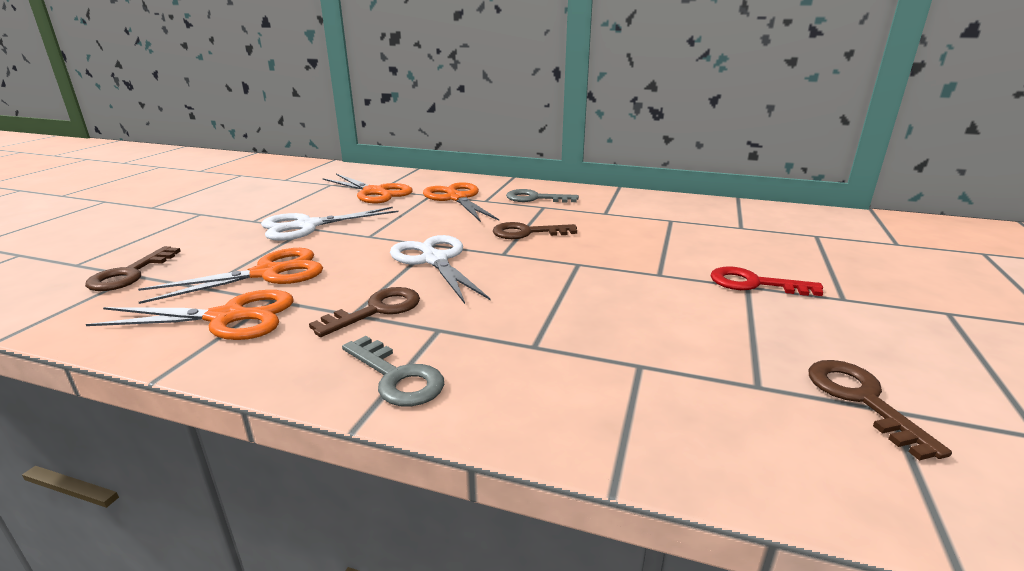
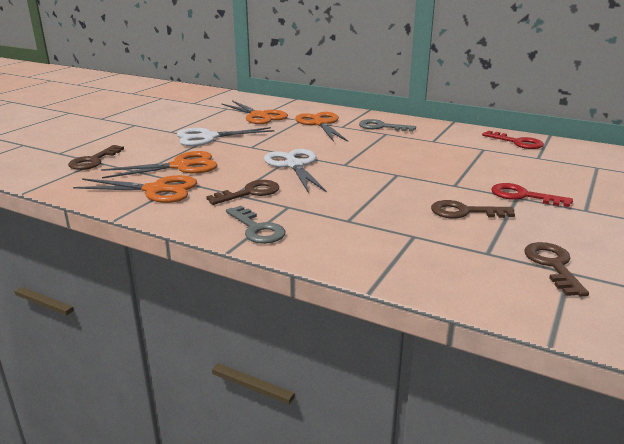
camera: 10 degrees right, 0 degrees up
brown key [493,222,577,239] -> brown key moved to [431,200,515,219]
none -> red key [482,131,544,149]

